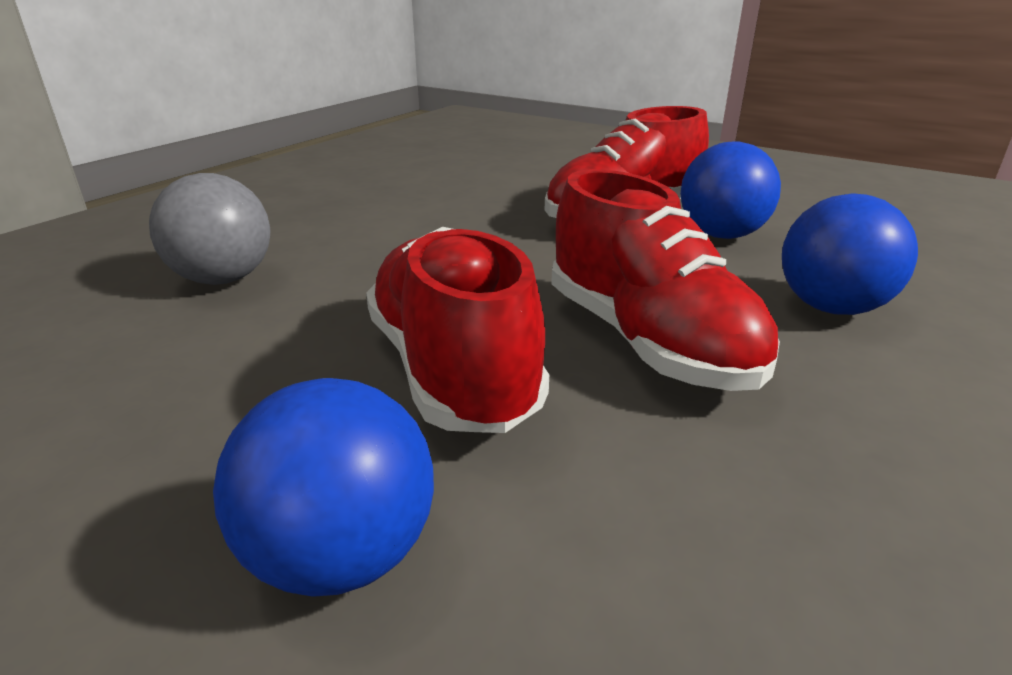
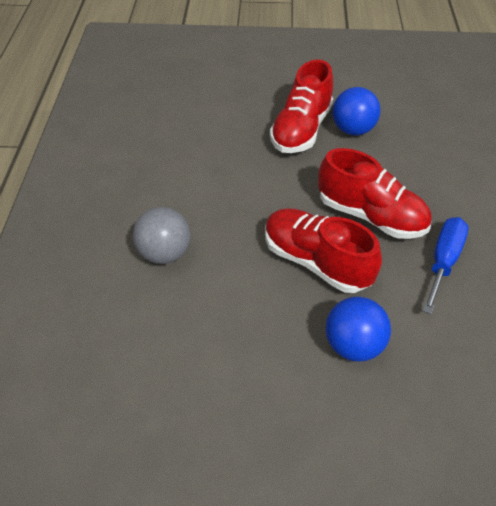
camera: 30 degrees left, 20 degrees up
blue ball [782,193,918,315] -> none
none -> blue screwdriver [423,217,469,314]

